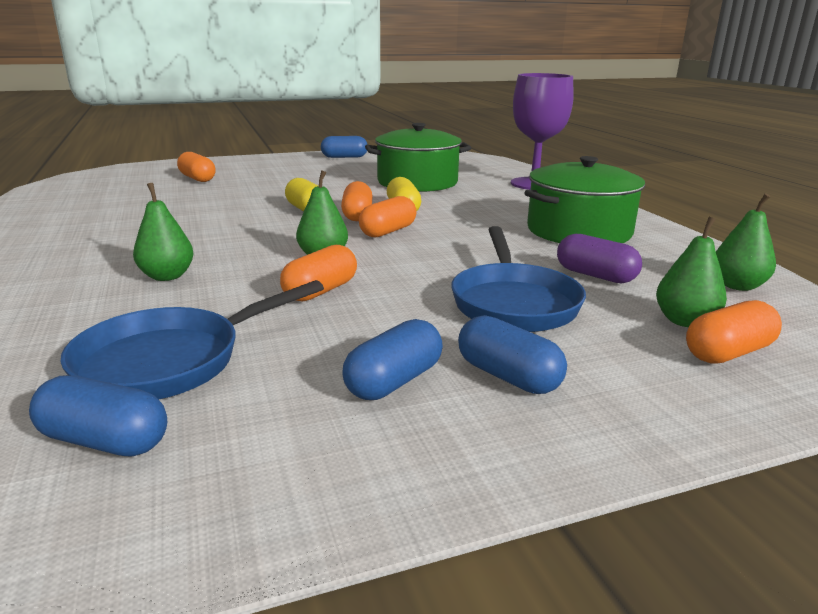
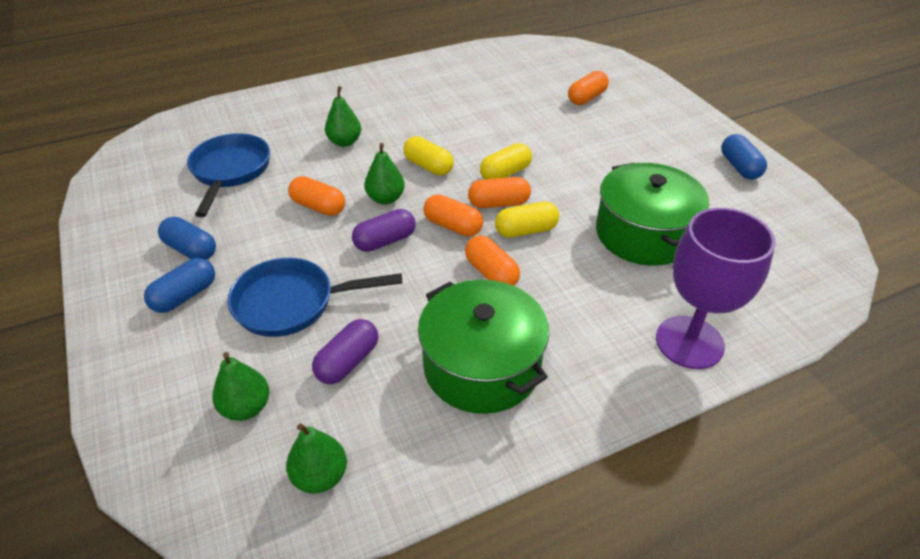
camera: 85 degrees right, 20 degrees up
blue capsule [29,375,167,457] -> none
blue pan [61,280,324,400] -> blue pan turned 45 degrees clockwise [187,133,270,217]
orange capsule [686,300,782,363] -> orange capsule moved to [465,235,520,286]
none -> purple capsule [352,209,416,252]
none -> yellow capsule [403,136,454,176]

